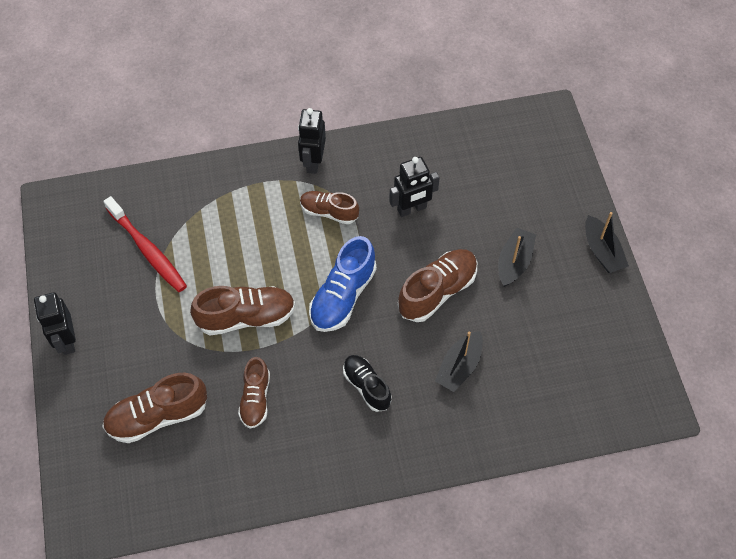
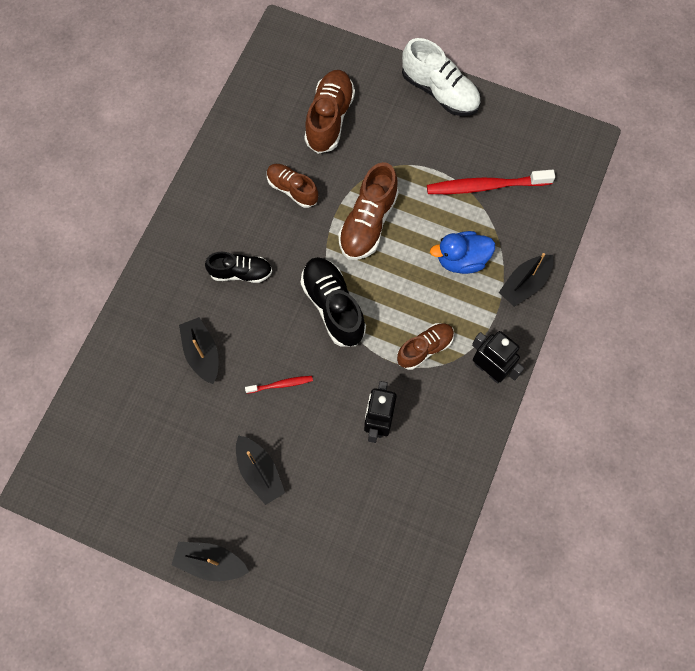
camera: 125 degrees right, 10 degrees up
black robot [34,292,76,355] -> white shoe [402,38,481,116]
blue shoe [309,236,377,332] -> black shoe [300,257,366,346]
brown shoe [398,249,477,322] -> red toothbrush [245,376,313,394]
none -> blue duck [430,231,495,274]
none -> black boat [499,253,553,307]

